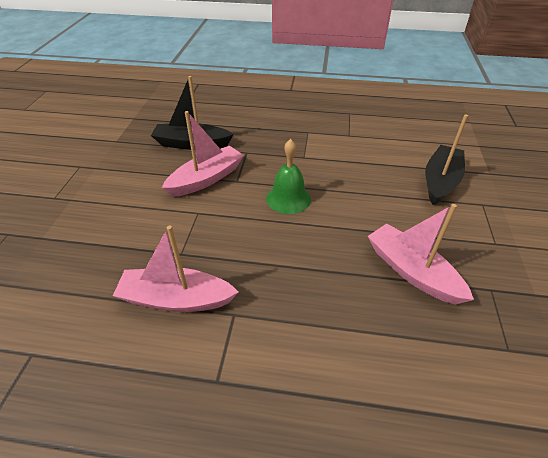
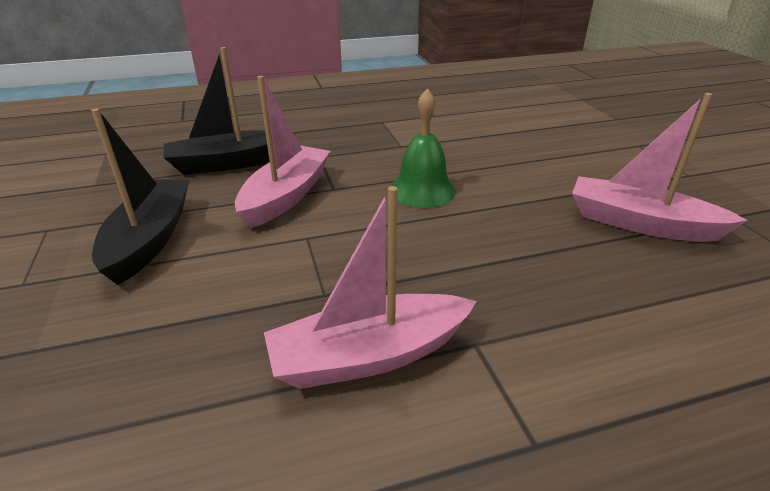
camera: 25 degrees left, 10 degrees down
black boat [425,114,468,205] -> black boat moved to [91,109,189,285]

